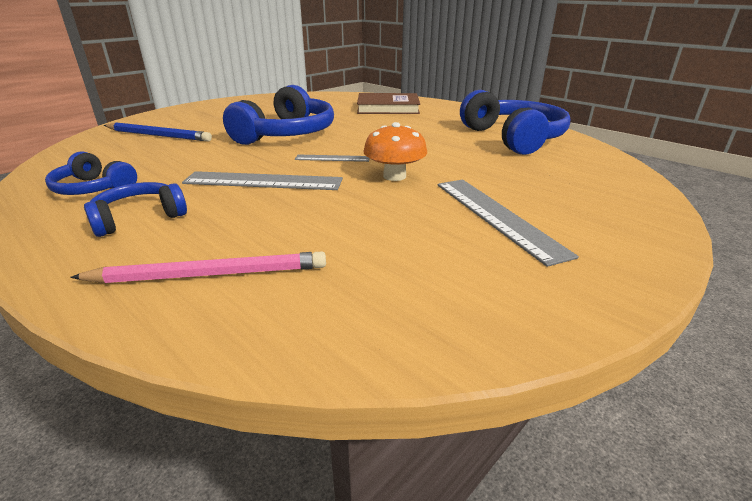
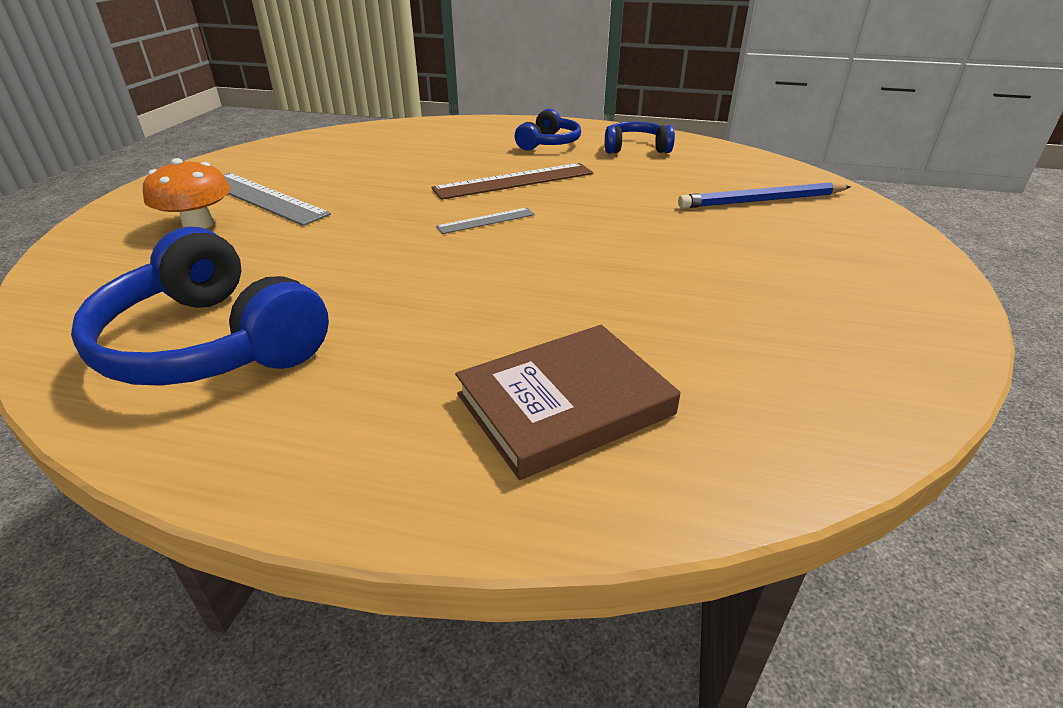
camera: 150 degrees right, 5 degrees up
pink pencil [70,251,326,283] -> none
grey ruler [182,171,343,190] -> brown ruler [431,163,593,200]
blue headphones [223,85,334,145] -> none
orange mushroom [363,122,427,181] -> orange mushroom moved to [143,158,230,229]

